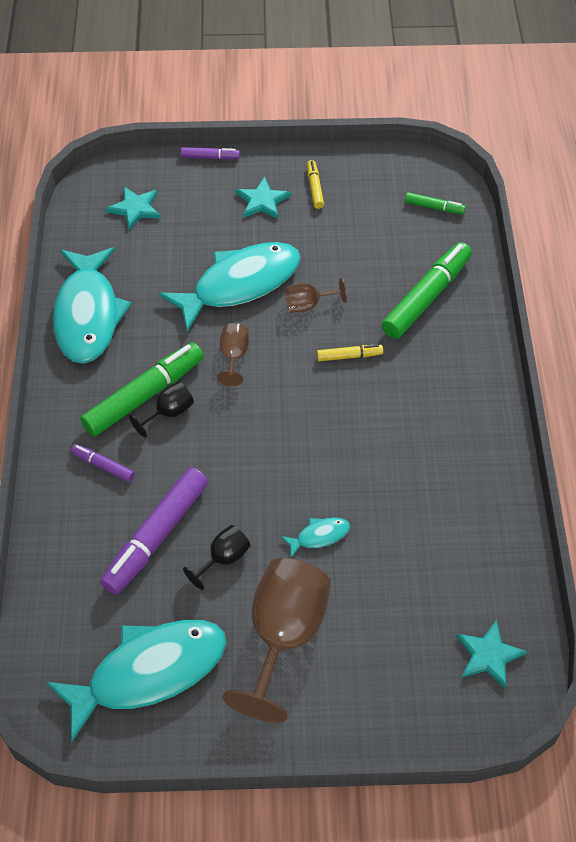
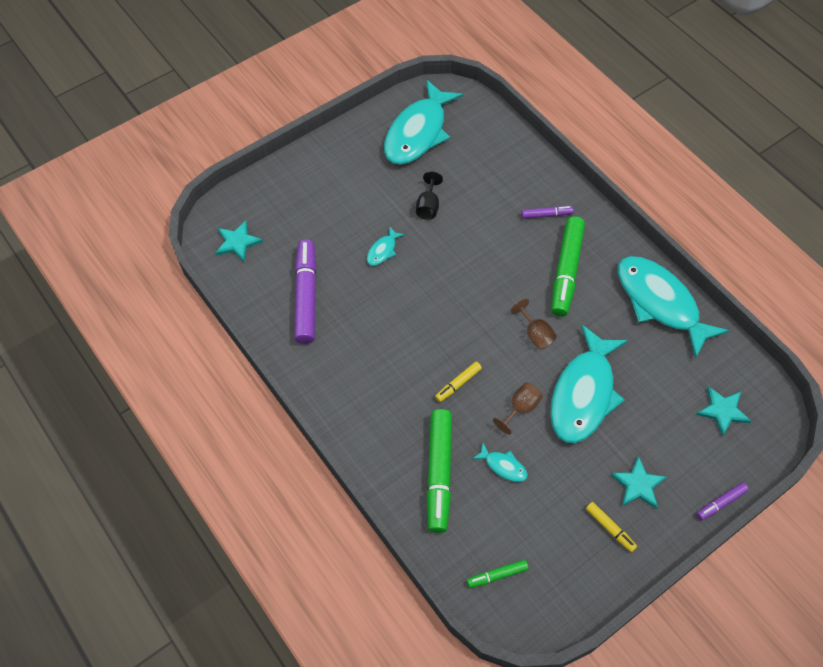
camera: 145 degrees right, 5 degrees up
purple marker [100,467,208,595] -> purple marker moved to [294,239,317,344]
black goblet [129,381,194,438] -> none
brown goblet [222,558,331,723] -> none
none -> turquoise fish [472,443,528,482]

